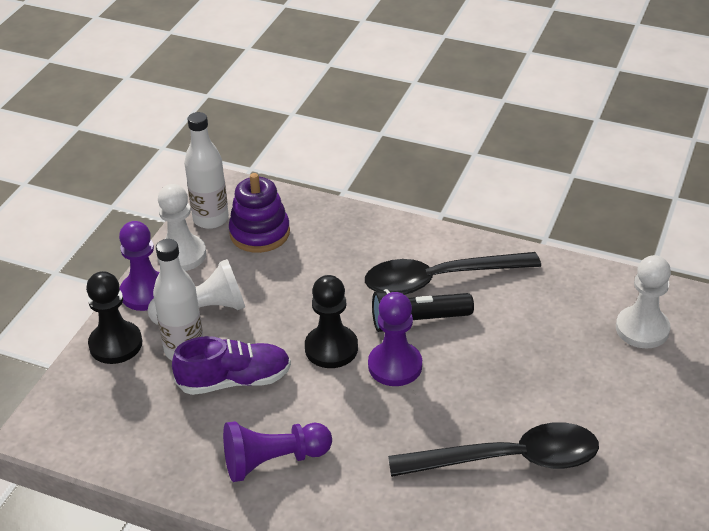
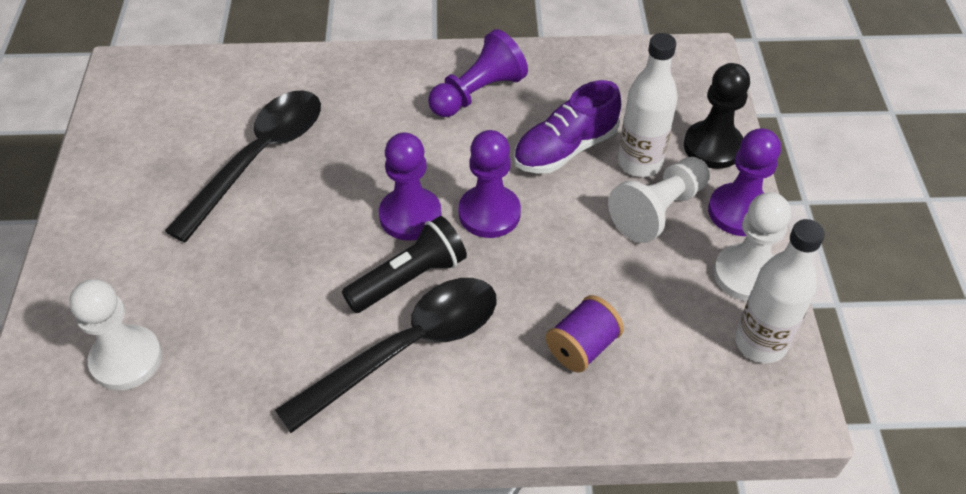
camera: 155 degrees right, 10 degrees up
purple stacking toy [229,173,290,253] -> none
black pawn [305,275,358,368] -> purple pawn [459,130,521,238]
black spoon [388,422,599,477] -> black spoon turned 150 degrees clockwise [165,91,321,243]
none -> purple spool [546,295,624,373]

